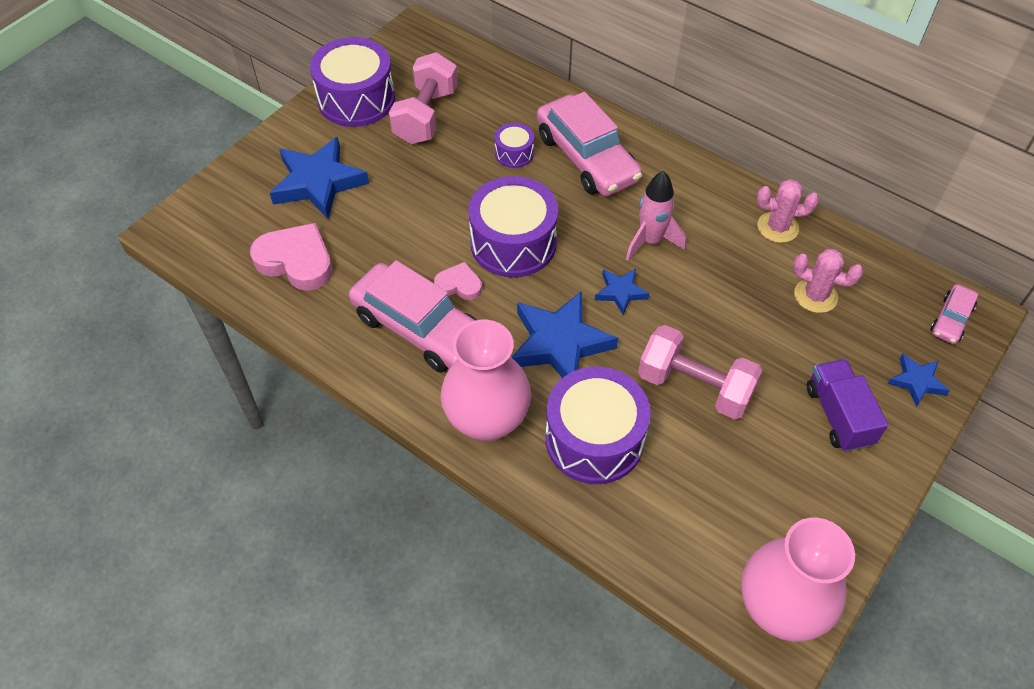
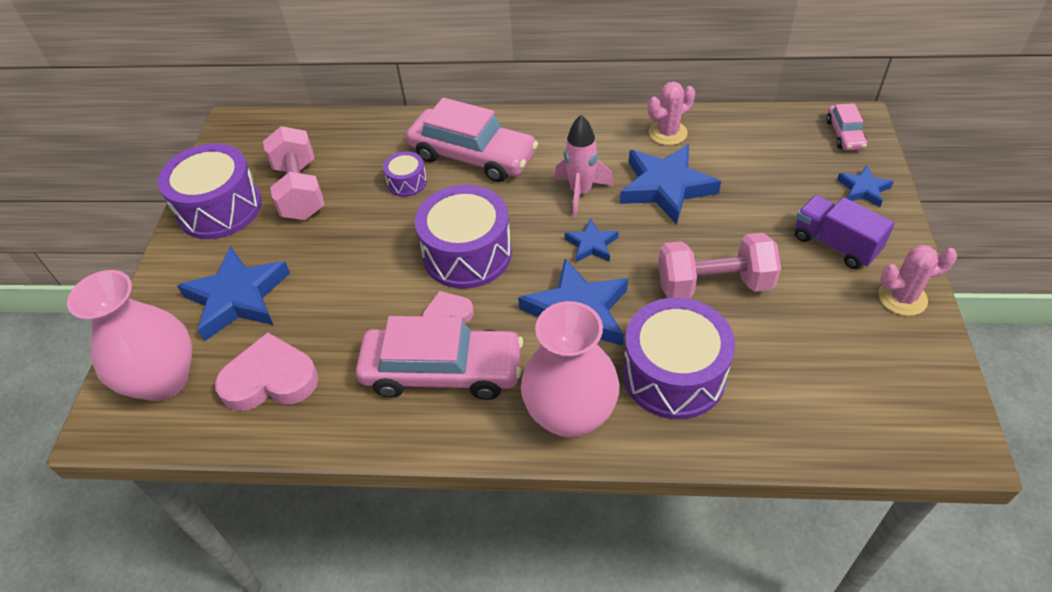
camera: 30 degrees left, 5 degrees down
pink vase [741,518,855,642] -> pink vase moved to [67,270,192,401]
pink cactus [793,249,863,313] -> pink cactus moved to [879,245,957,316]
none -> blue star [620,144,721,225]

